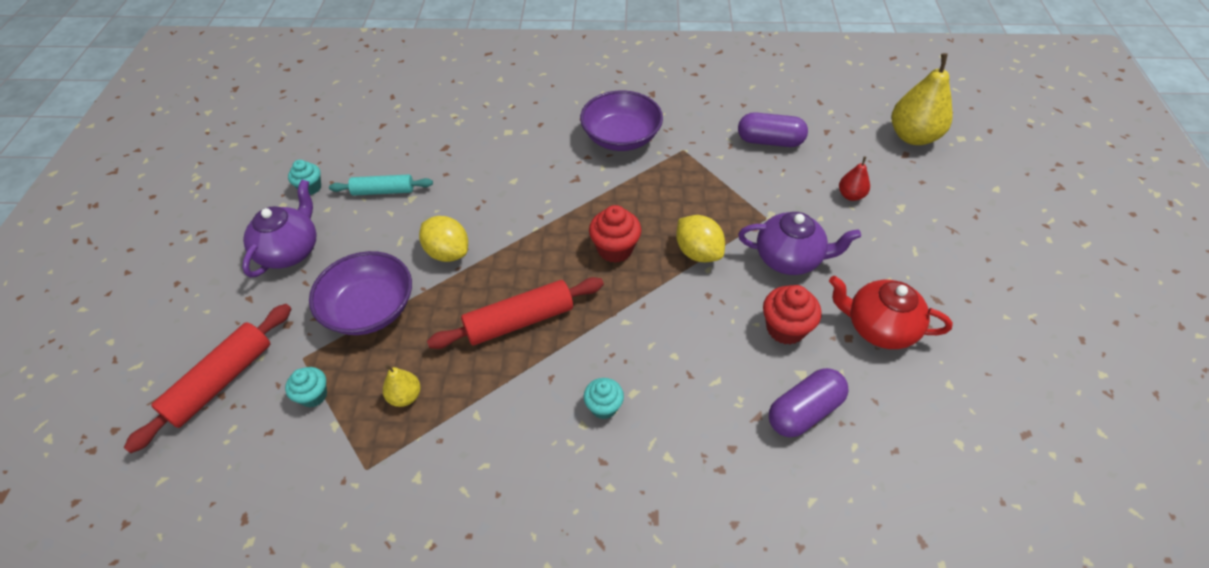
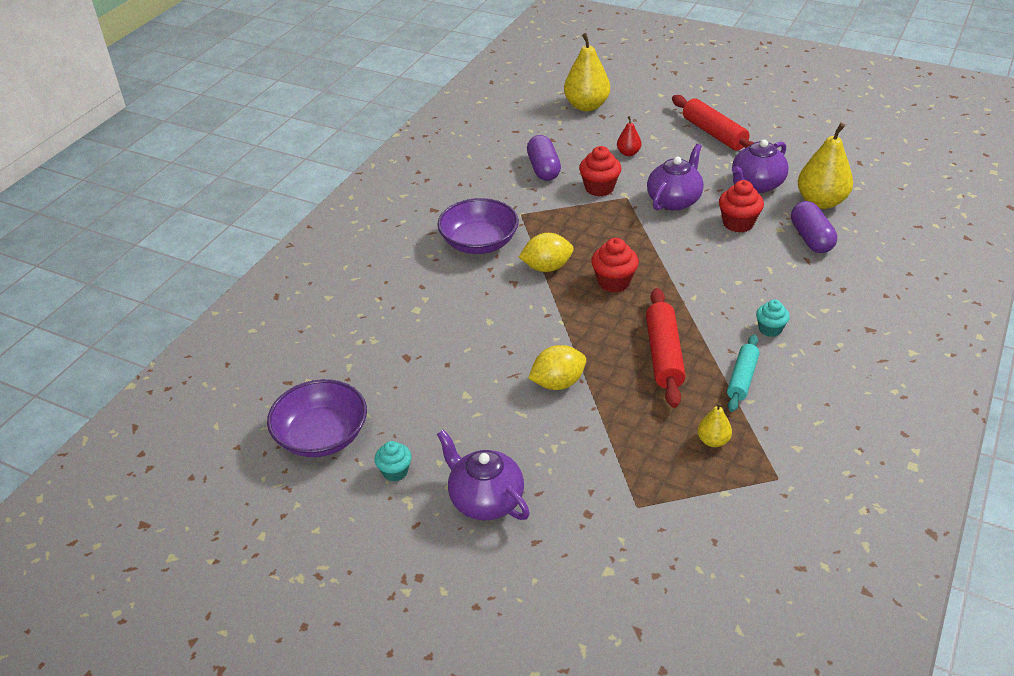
camera: 65 degrees left, 10 degrees down
red rolling pin [124,304,291,453] -> red rolling pin moved to [672,95,755,151]
turquoise cupcake [285,367,327,408] -> none
purple bowl [309,251,412,335] -> purple bowl moved to [267,379,367,457]
turquoise rolling pin [329,174,433,196] -> turquoise rolling pin moved to [727,334,759,412]
yellow lemon [676,215,725,262] -> yellow lemon moved to [519,233,574,272]
purple capsule [738,112,808,147] -> purple capsule turned 45 degrees counterclockwise [527,135,561,181]
red teapot [829,276,953,349] -> purple teapot [732,139,789,193]
none -> red cupcake [579,146,621,197]
none -> yellow pear [798,123,853,209]

